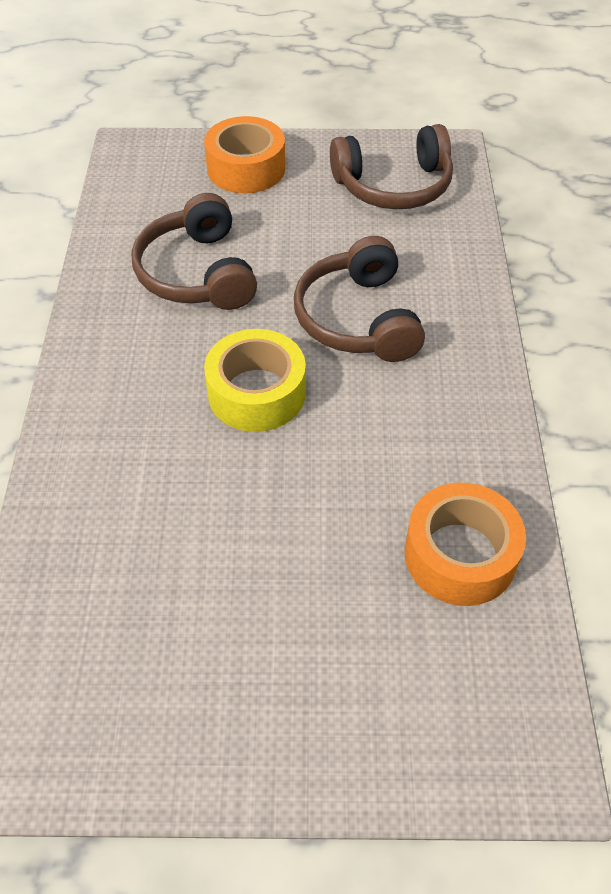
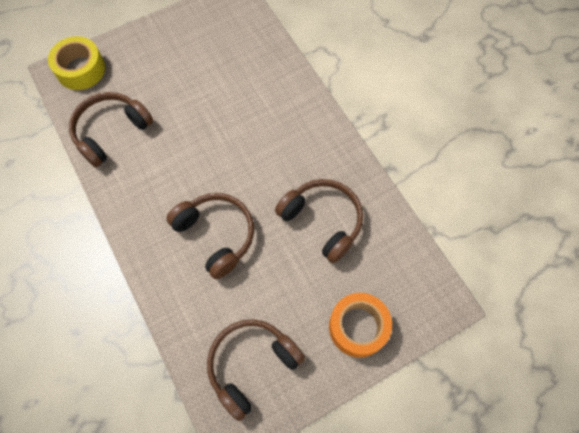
camera: 150 degrees right, 15 degrees up
yellow tape [204,329,306,432] -> yellow tape moved to [48,36,105,90]
orange tape [405,483,526,606] -> brown headphones [69,92,153,167]

